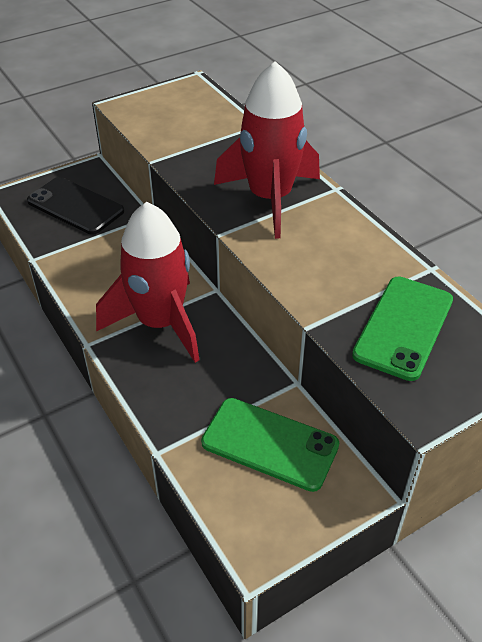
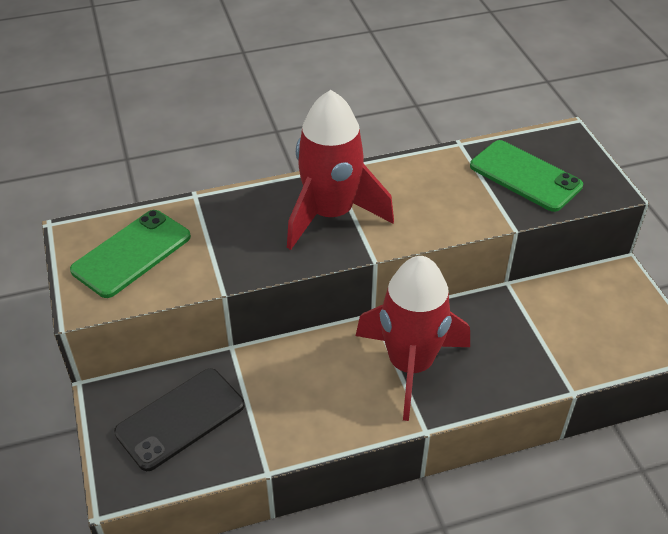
camera: 75 degrees left, 0 degrees up
green phone [201,398,339,492] -> green phone moved to [70,210,191,298]

